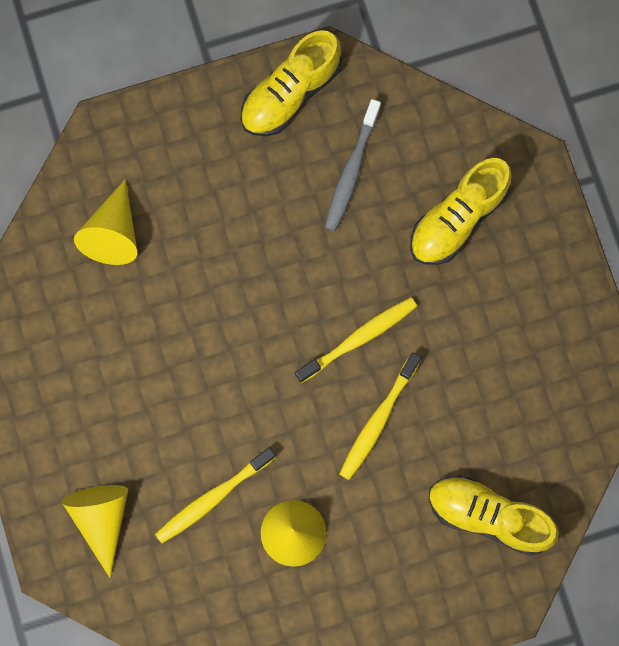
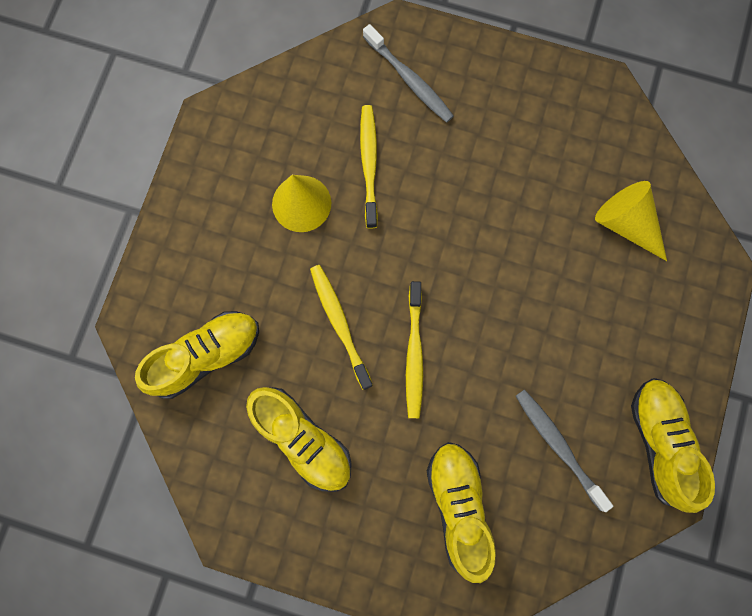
camera: 125 degrees right, 0 degrees up
yellow cone [62,485,128,578] -> grey toothbrush [363,24,454,123]
none -> yellow shoe [246,387,352,492]

